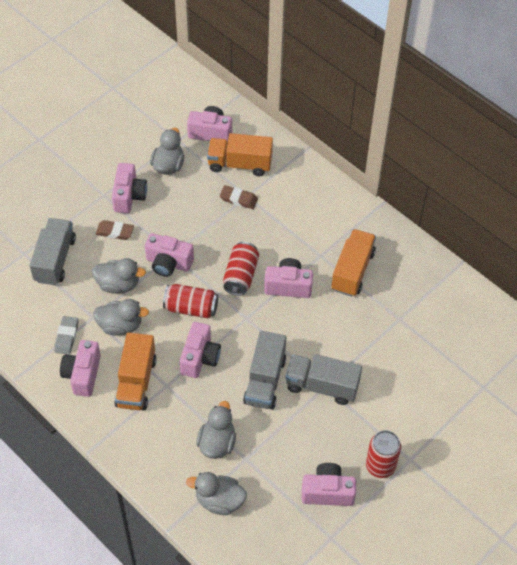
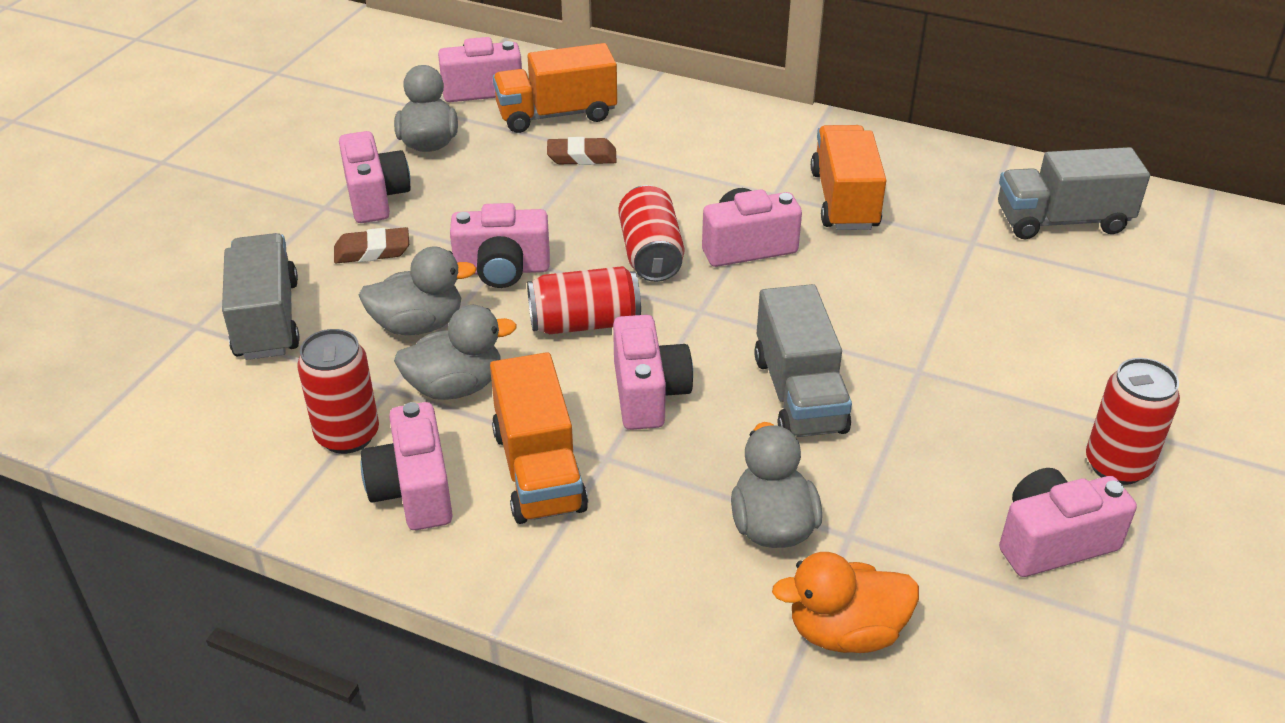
camera: 20 degrees left, 15 degrees down
grey eraser [54,316,79,355] -> red can [297,329,379,454]
grey duck [186,472,247,515] -> orange duck [772,552,919,653]
grey truck [286,354,362,405] -> grey truck moved to [998,147,1150,239]

